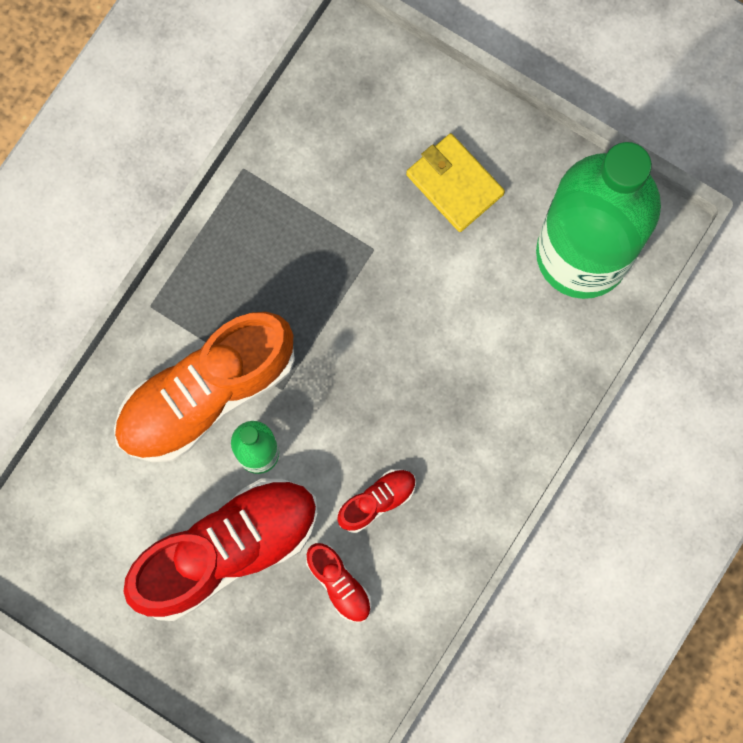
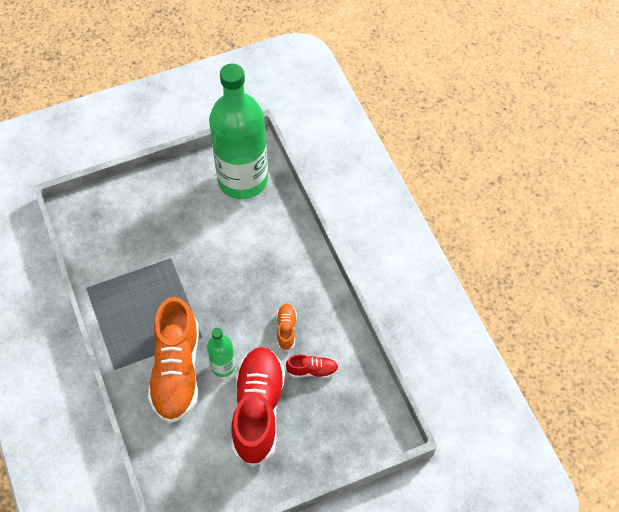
camera: 55 degrees left, 20 degrees down
red shoe [337,469,416,533] -> orange shoe [276,304,297,351]
yellow wallet [406,133,505,232] -> none

